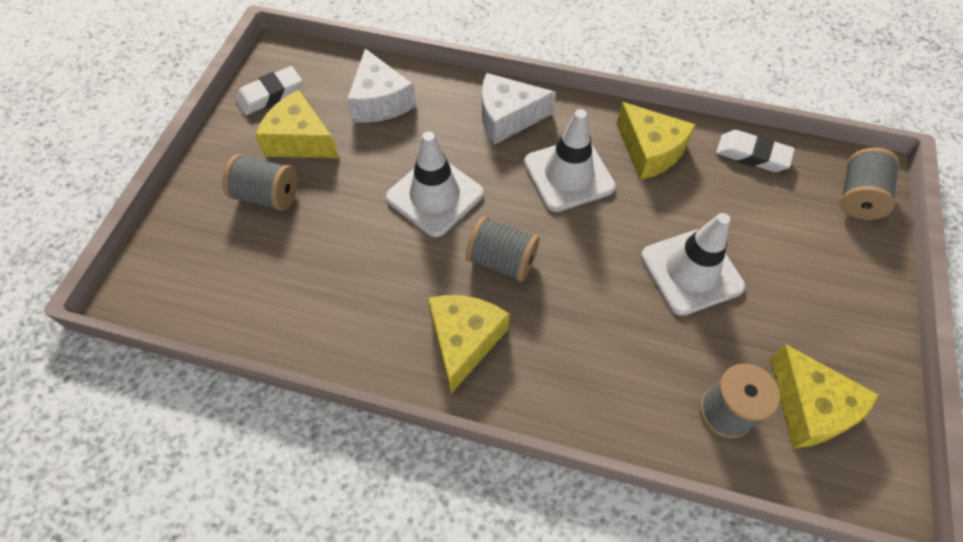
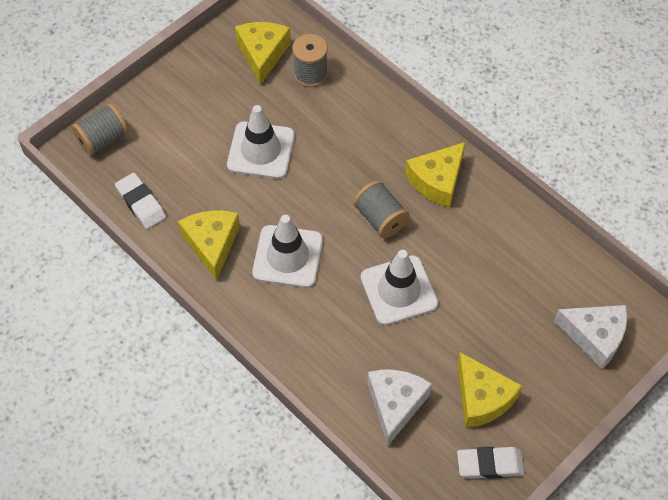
camera: 150 degrees left, 0 degrees up
grey spool [222,154,298,211] -> none
white cheese [482,73,556,145] -> white cheese moved to [554,305,627,369]

